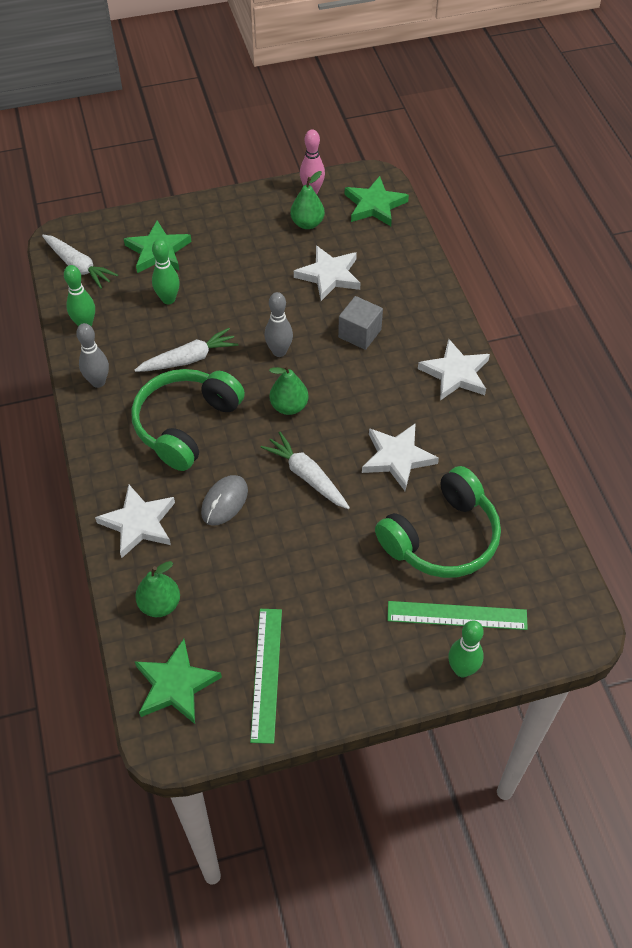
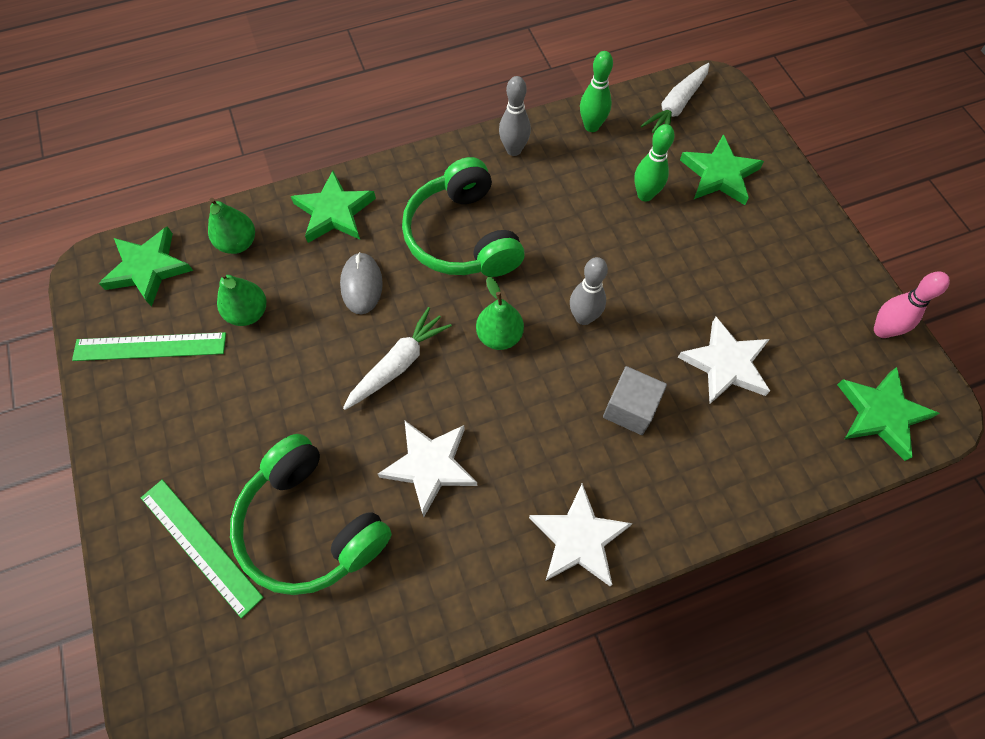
camera: 85 degrees right, 10 degrees up
white star [95,485,175,558] -> green star [291,171,376,243]
green headphones [131,369,245,471] -> green headphones turned 135 degrees counterclockwise [402,157,525,277]
white carrot [134,328,239,372] -> none
grey mouse [201,475,248,526] -> grey mouse turned 60 degrees clockwise [340,252,383,314]
green pear [290,171,325,229] -> green pear moved to [217,272,266,326]
green ruler [387,601,528,630] -> green ruler turned 45 degrees counterclockwise [141,480,264,618]
green bowling pin [448,620,484,677] -> none

